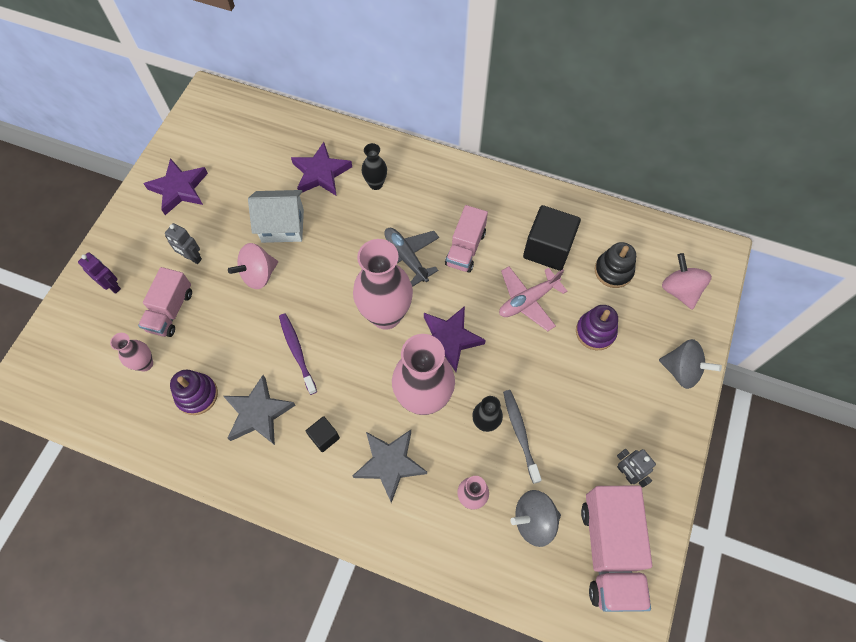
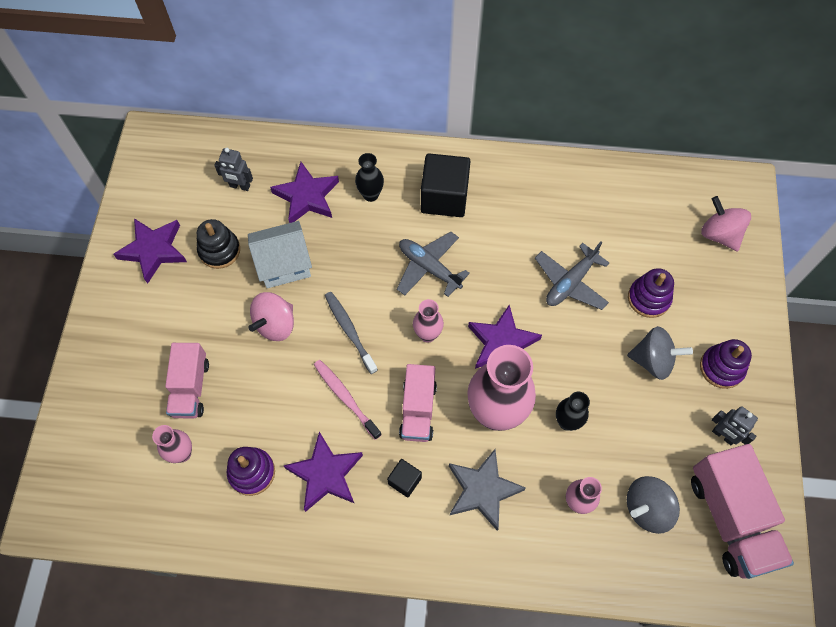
camera: 15 degrees left, 0 degrees up
purple robot [78,252,121,294] -> none
grey robot [165,223,202,264] -> grey robot moved to [214,148,253,191]
grey star [223,375,296,445] -> purple star [284,432,363,512]
purple toothbrush [279,314,317,395] -> pink toothbrush [314,360,382,440]
pink vase [353,239,413,330] -> pink vase [413,299,444,343], size x0.49
pink truck [445,205,488,273] -> pink truck moved to [399,364,437,442]
pink plane [499,266,567,331] -> grey plane [535,242,609,310]
grey toothbrush [503,390,542,484] -> grey toothbrush moved to [325,292,378,374]
black cube [523,205,581,271] -> black cube moved to [421,153,471,217]
black stacking toy [595,242,636,288] -> black stacking toy moved to [197,219,240,269]
grey spinning top [659,339,722,389] -> grey spinning top moved to [627,326,693,380]
none -> purple stacking toy [700,339,752,389]

